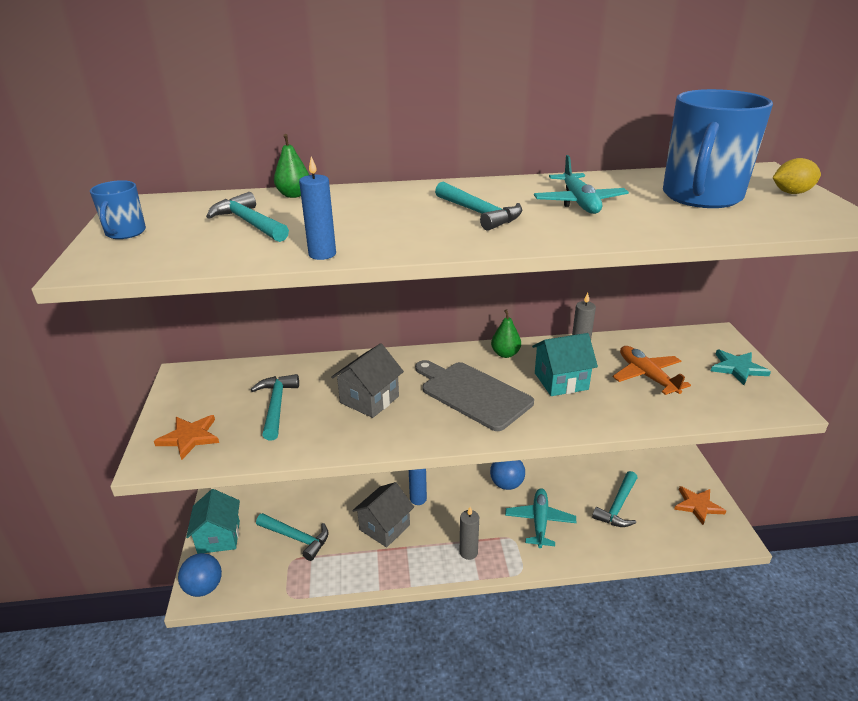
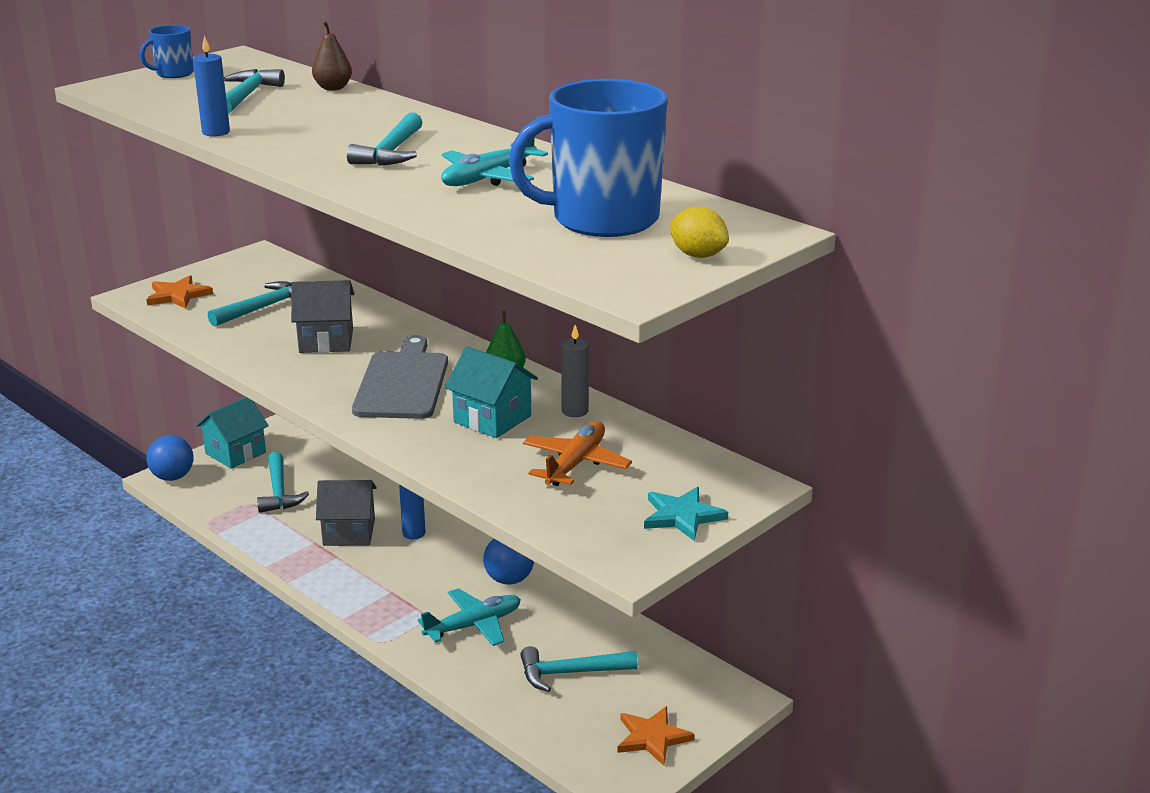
camera: 50 degrees right, 5 degrees down
green pear [274,134,309,198] -> brown pear [312,21,352,91]
grey candle [460,507,479,560] -> none

